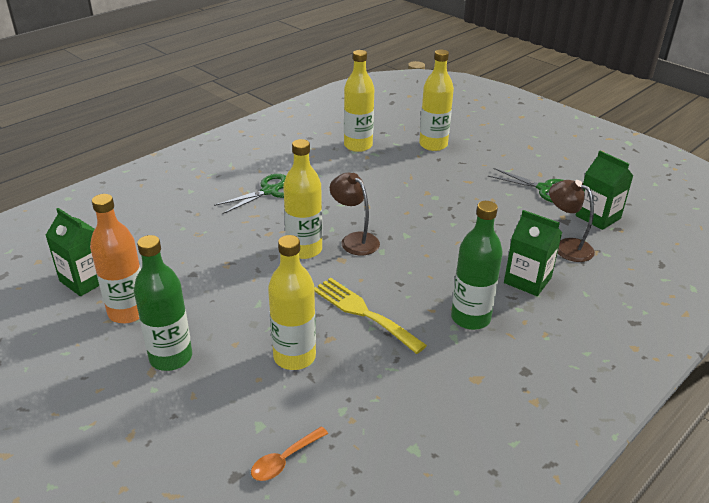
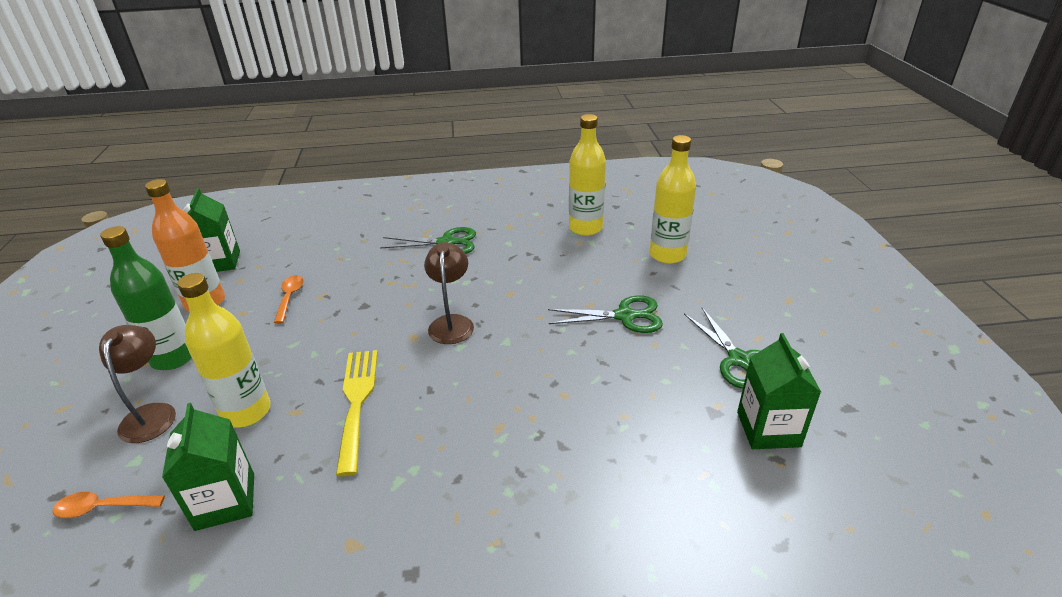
camera: 40 degrees right, 0 degrees up
yellow bottle [283,139,322,259] -> none
green bottle [451,201,503,330] -> none
green carton [504,210,562,296] -> green carton moved to [162,403,254,531]
brown lamp [549,180,595,262] -> brown lamp moved to [99,325,176,443]
none -> orange spoon [274,275,303,324]
none -> green scissors [548,295,663,333]

